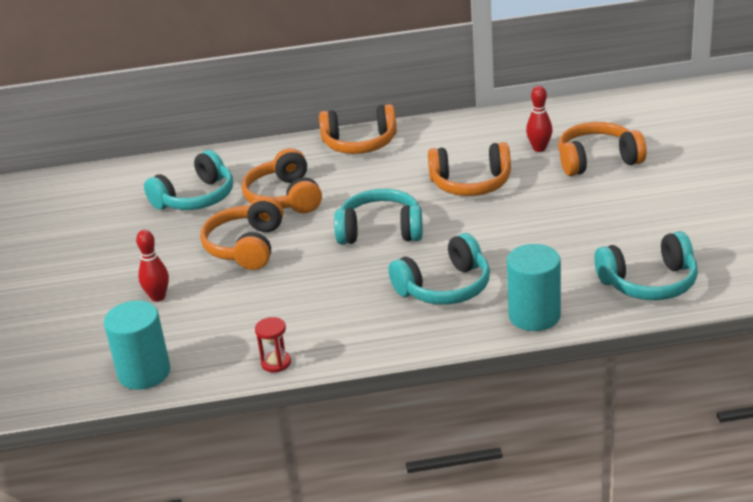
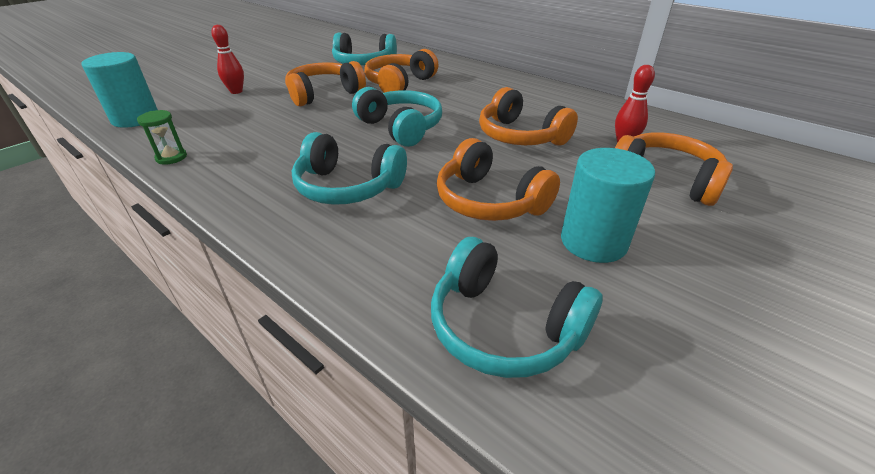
camera: 45 degrees right, 5 degrees up
red hourglass [255,317,291,373] -> green hourglass [137,110,187,165]
orange headphones [319,104,397,154] -> orange headphones moved to [437,138,560,221]
turquoise cylinder [507,244,561,331] -> turquoise cylinder moved to [561,148,655,263]

